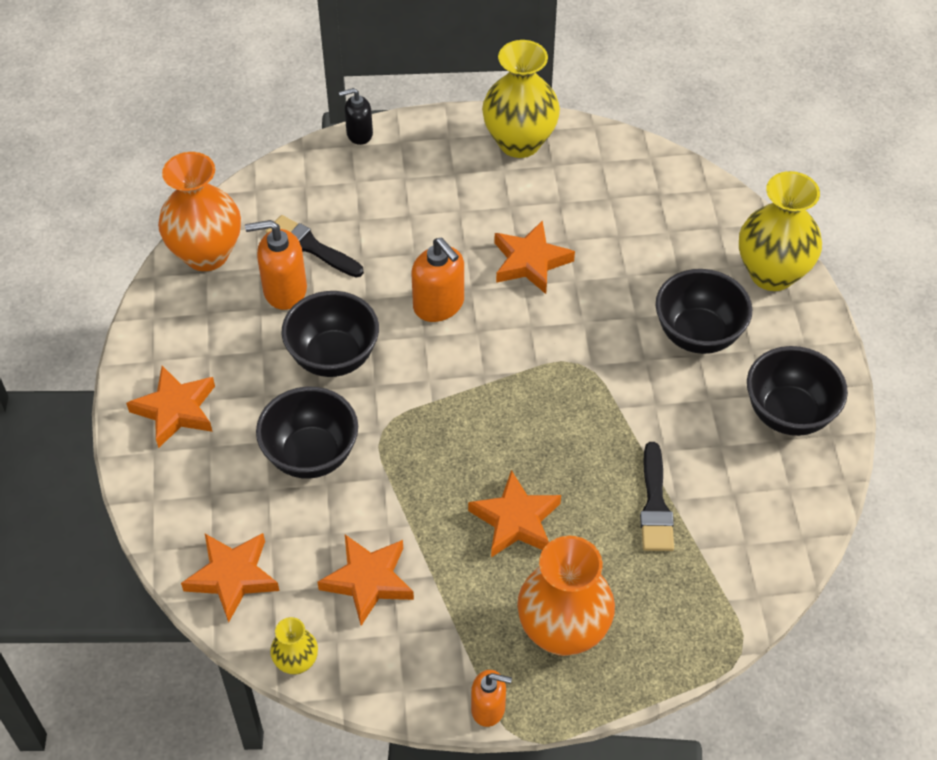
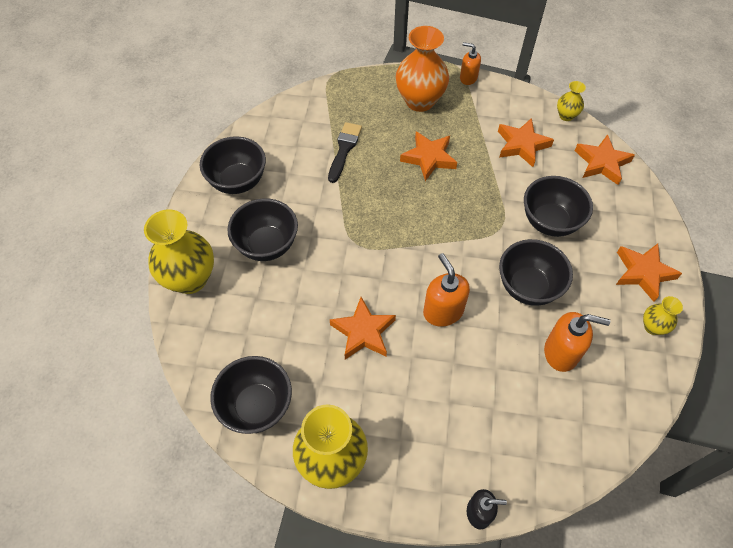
camera: 165 degrees left, 5 degrees up
orange vase [158,152,241,271] -> none
black brush [266,215,364,277] -> none
none -> black bowl [210,356,292,434]
none -> yellow vase [643,296,683,335]

